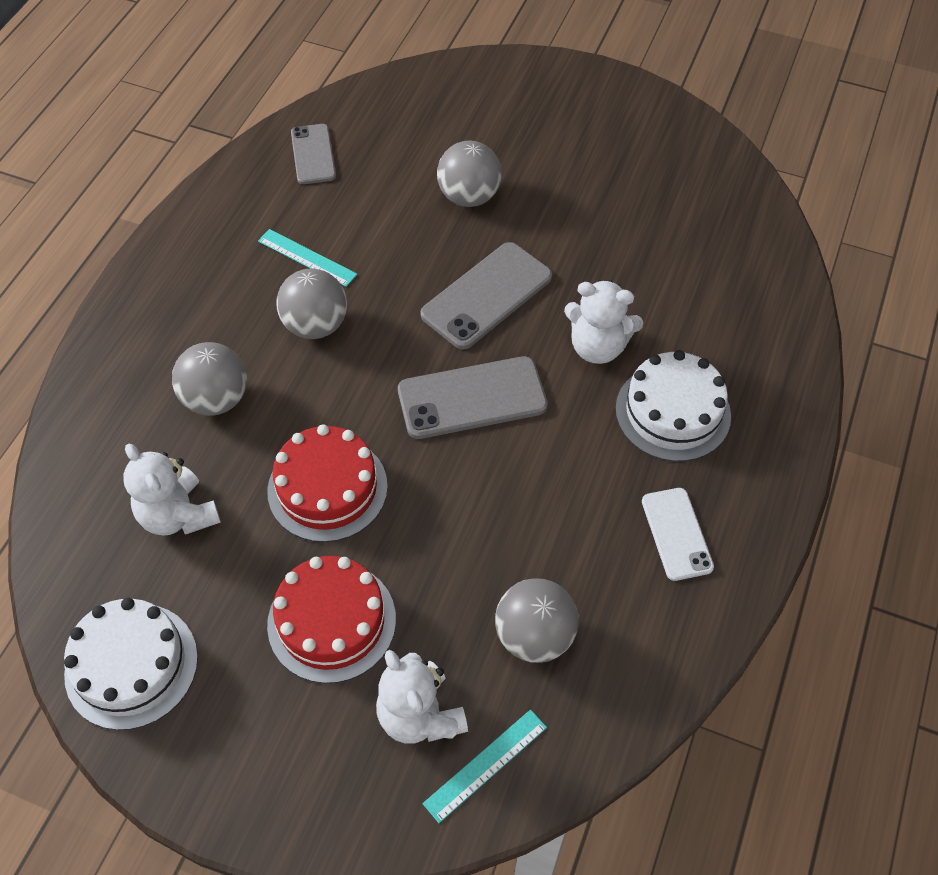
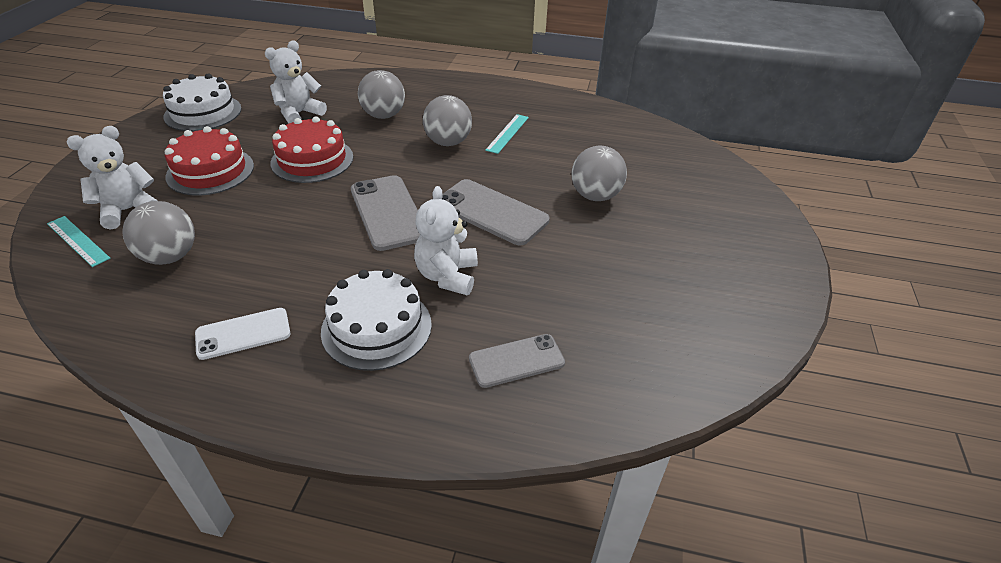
camera: 80 degrees right, 15 degrees down
grey phone [291,124,336,184] -> grey phone moved to [469,334,565,388]

